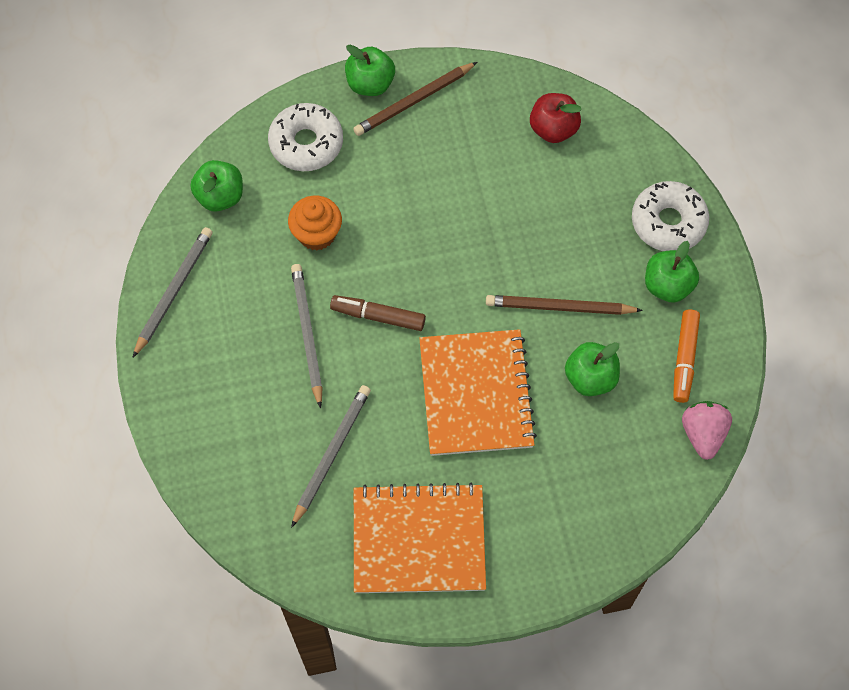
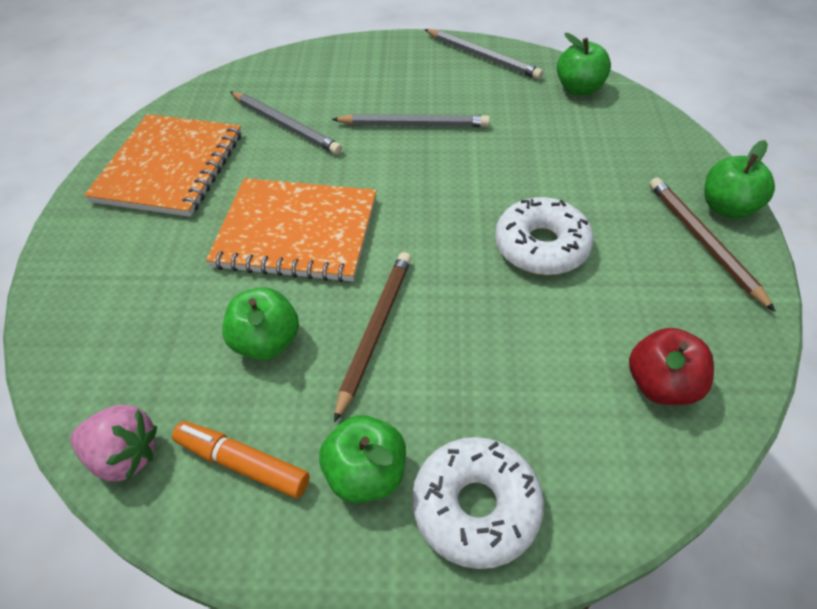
camera: 105 degrees right, 15 degrees down
white donut [268,103,343,171] -> white donut moved to [495,197,594,275]
orange cupcake [288,196,342,250] -> none
brown marker [330,295,426,331] -> none

